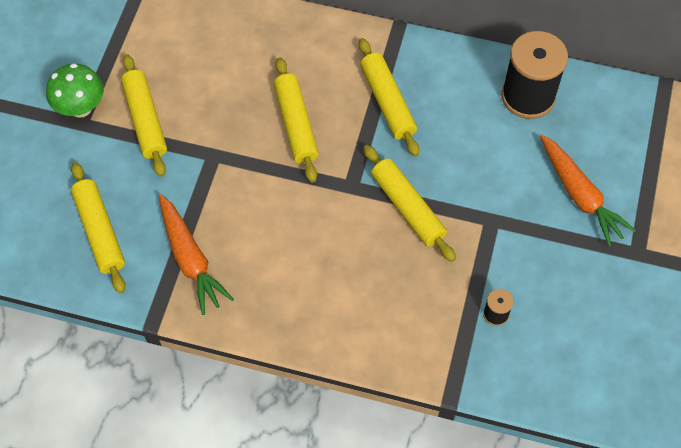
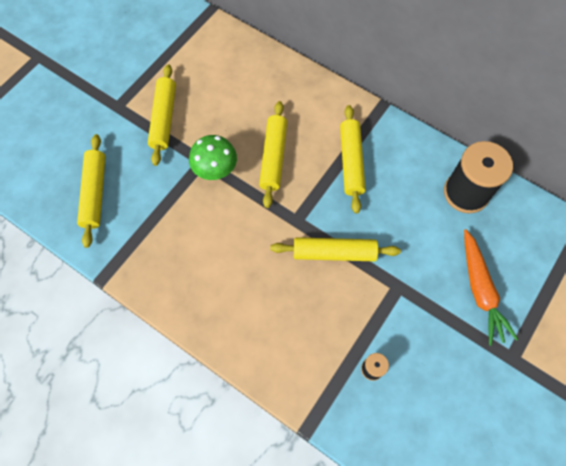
camera: 20 degrees right, 5 degrees up
green mushroom [46,63,104,118] -> green mushroom moved to [189,135,237,180]
orange carrot [159,194,234,315] -> none
yellow rolling pin [363,145,456,262] -> yellow rolling pin turned 75 degrees counterclockwise [270,237,401,261]

